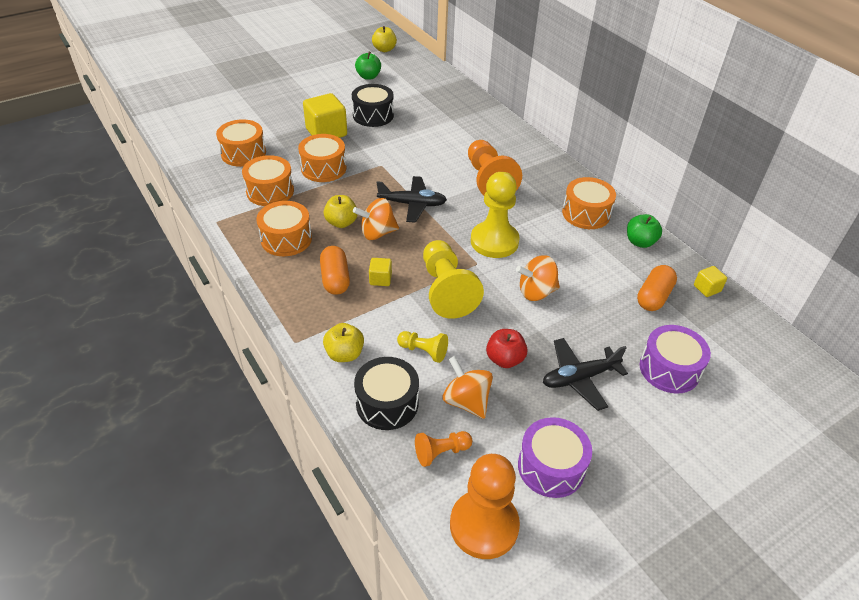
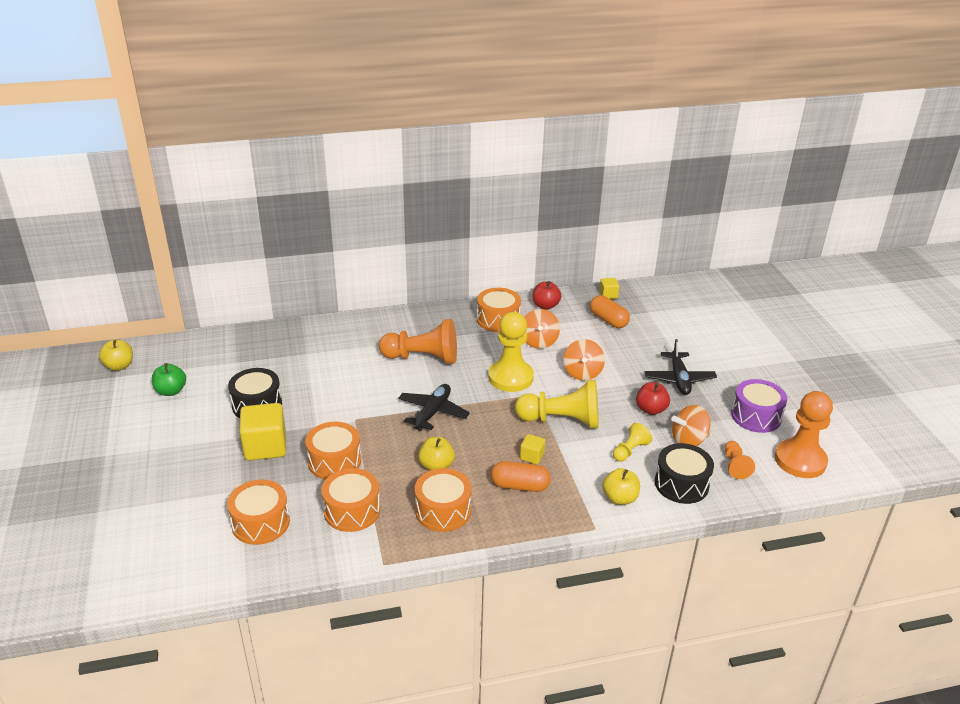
camera: 70 degrees left, 10 degrees down
orange spinning top [353,198,399,240] -> orange spinning top moved to [525,309,560,349]
green apple [627,214,662,248] -> red apple [533,281,561,310]
purple drum [640,325,711,393] -> none

